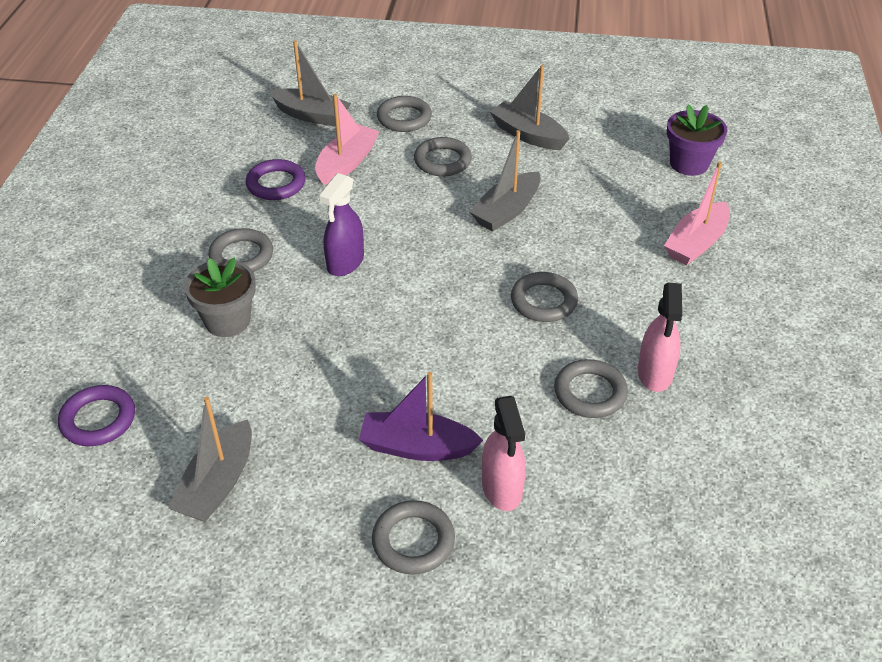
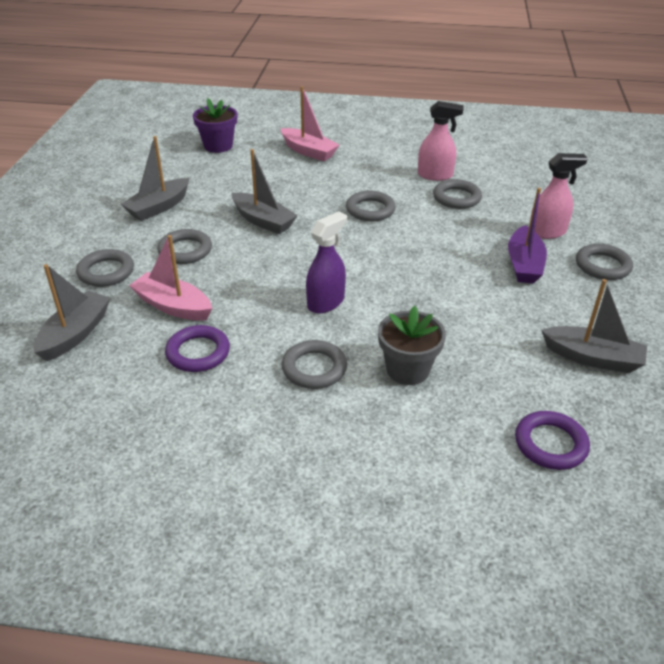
camera: 90 degrees left, 5 degrees down
purple spray bottle [319,173,364,276] -> purple spray bottle turned 75 degrees counterclockwise [306,211,347,313]

